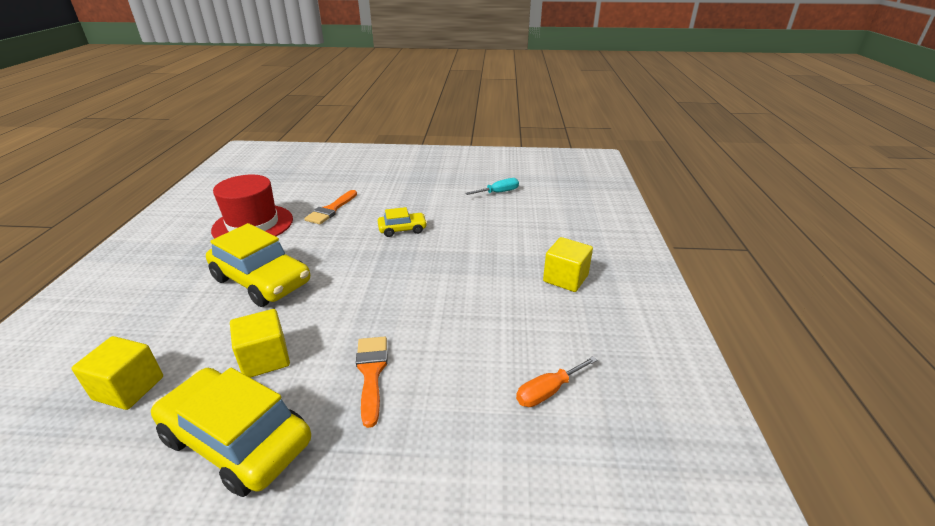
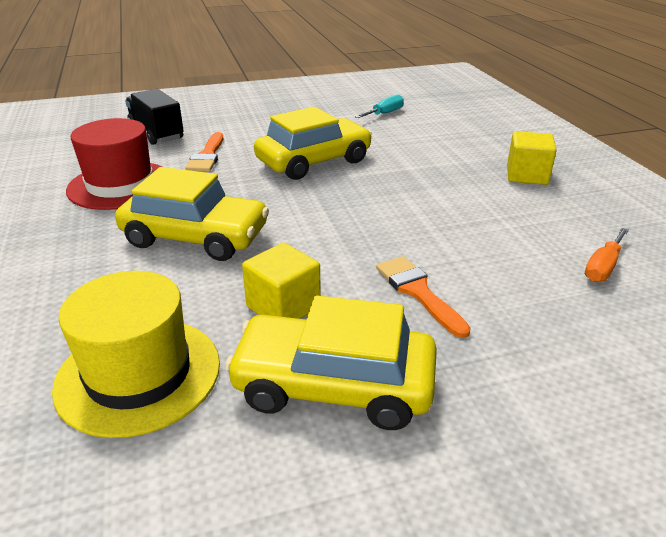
camera: 20 degrees left, 0 degrees up
yellow cube [72,336,163,410] -> yellow hat [52,271,220,438]
yellow car [378,207,427,237] -> yellow car [254,107,372,180], size x1.96
none -> black truck [125,89,184,145]

